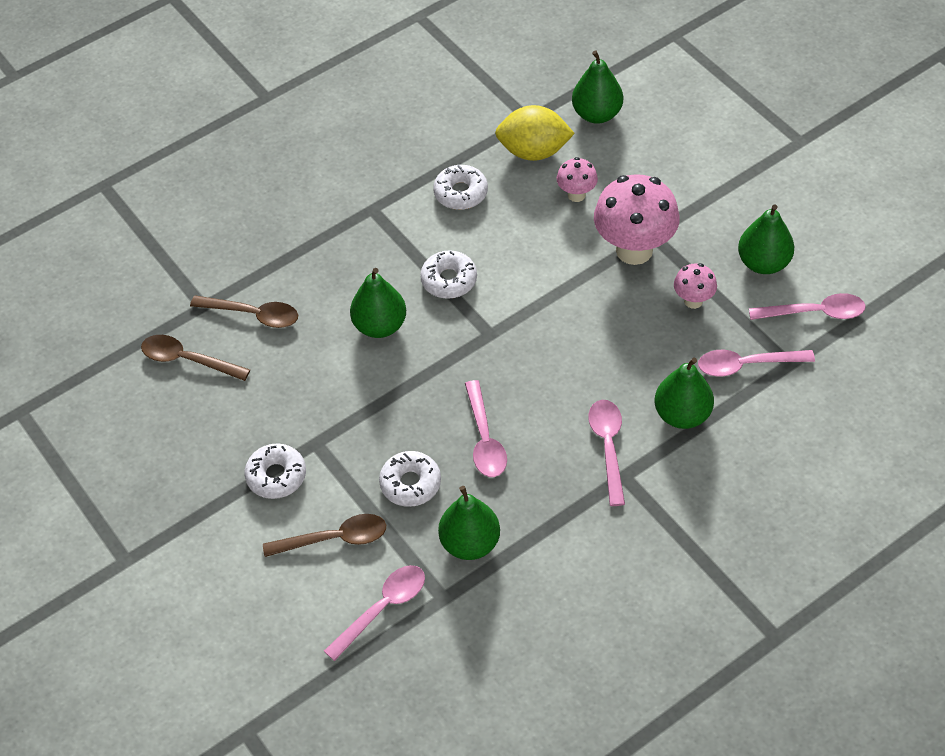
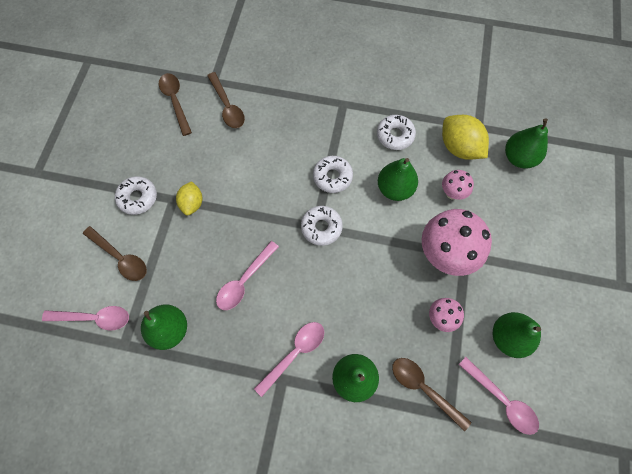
camera: 45 degrees right, 15 degrees up
green pear [350,268,406,338] -> green pear moved to [378,158,418,201]
white donut [379,451,441,507] -> white donut moved to [301,206,343,246]
pink spoon [698,350,815,376] -> brown spoon [392,358,471,432]
none -> yellow lemon [176,181,202,215]

